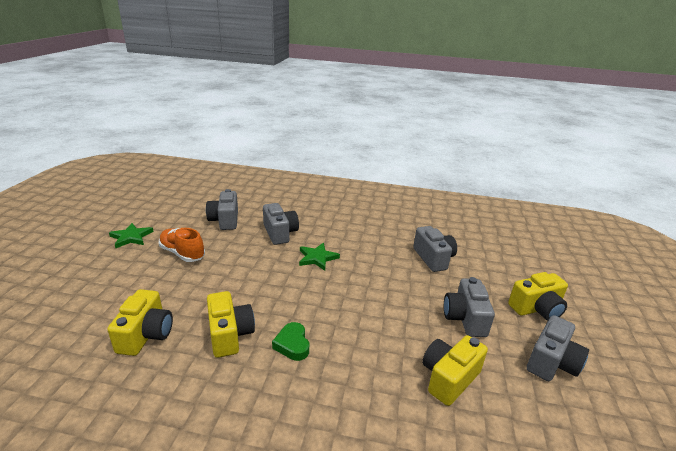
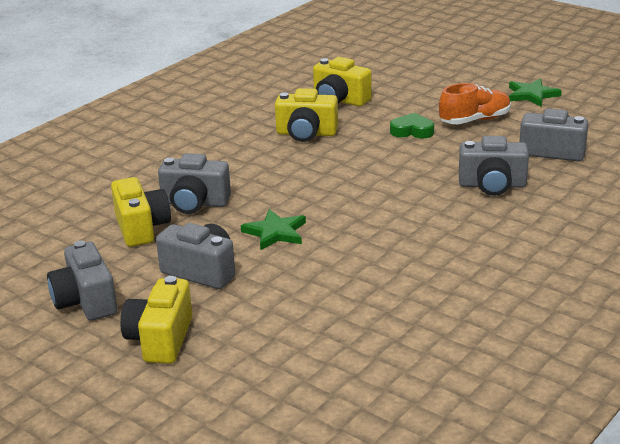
camera: 120 degrees right, 0 degrees up
green heart [272,322,309,361] -> green heart moved to [390,113,434,138]
green star [299,243,340,271] -> green star moved to [241,209,306,250]
grey camera [413,226,457,272] -> grey camera moved to [158,153,231,214]

